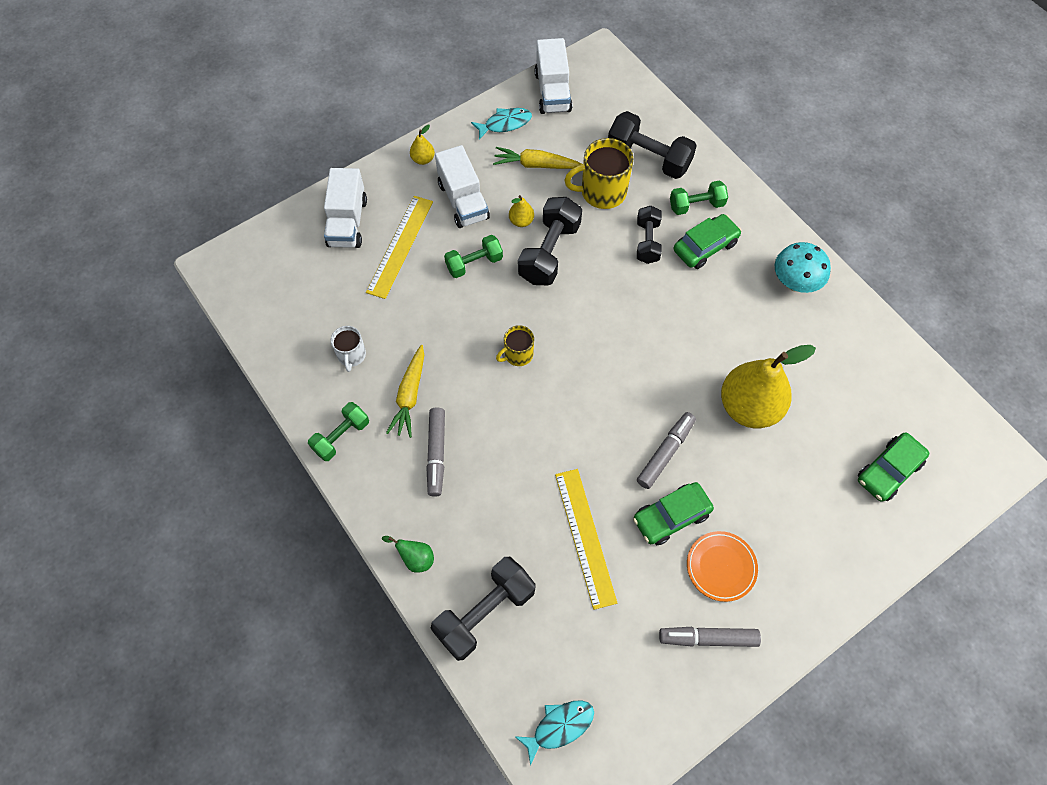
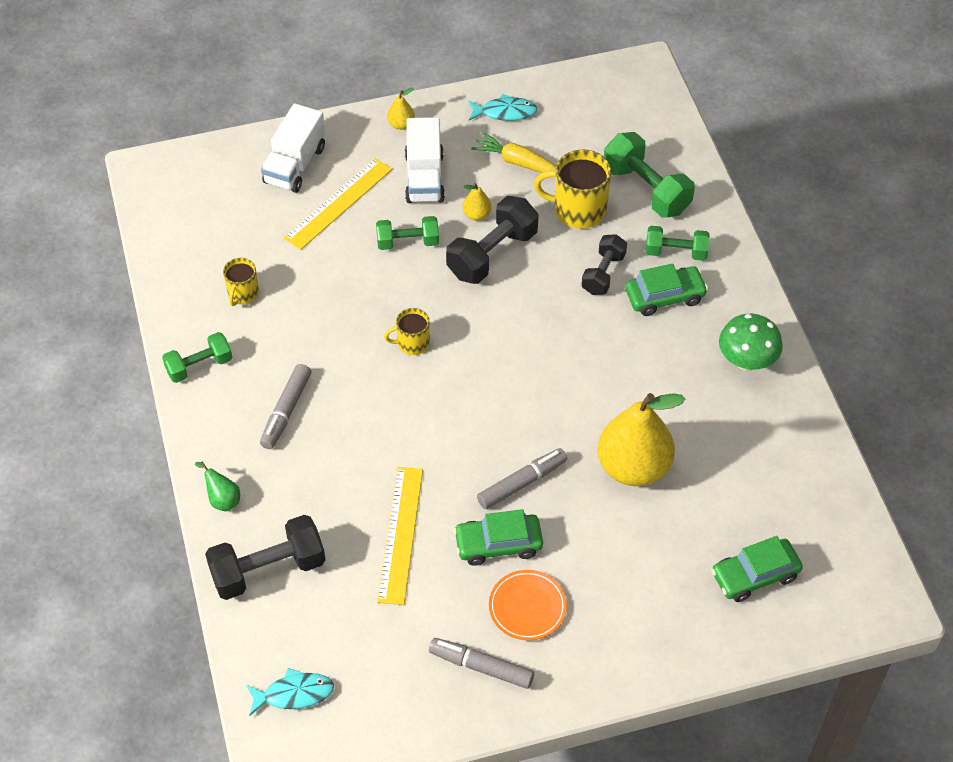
camera: 20 degrees right, 10 degrees down
white mug [331,326,366,372] -> yellow mug [223,258,259,306]
yellow carrot [386,345,424,438] -> none
white truck [535,38,572,114] -> none
black dumbbell [608,111,697,179] -> green dumbbell [604,132,695,218]
turquoise mushroom [775,242,831,293] -> green mushroom [719,314,783,371]

